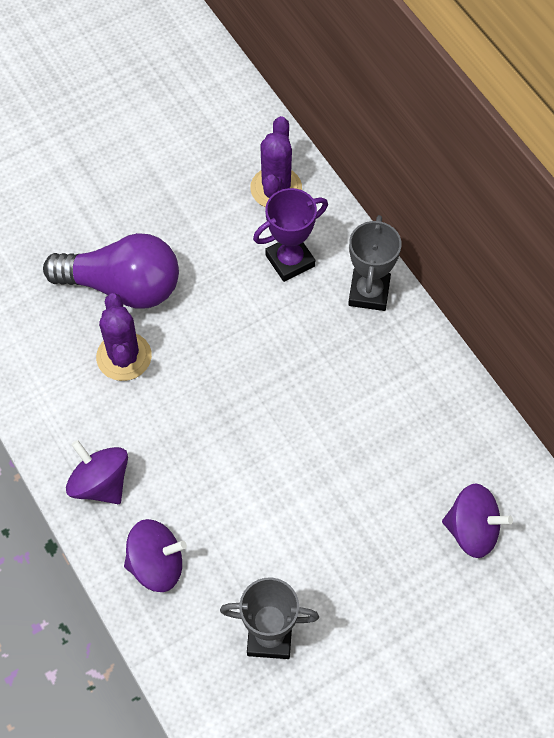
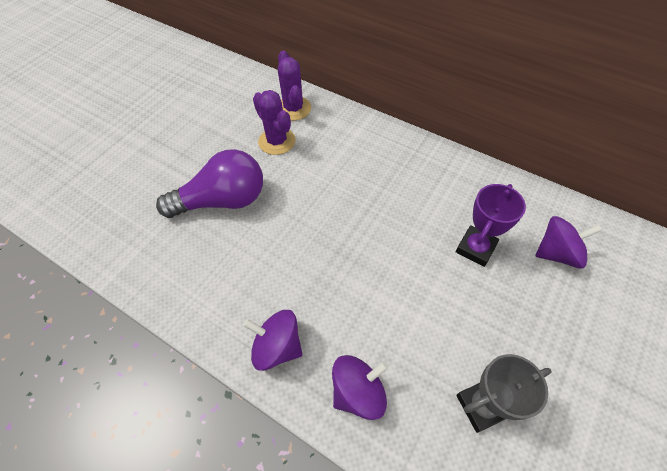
camera: 25 degrees left, 5 degrees down
purple cactus [96,293,152,381] -> purple cactus moved to [253,90,296,155]
purple trophy [253,188,328,282] -> purple trophy moved to [456,184,526,267]
grey trophy [348,215,401,311] -> none

